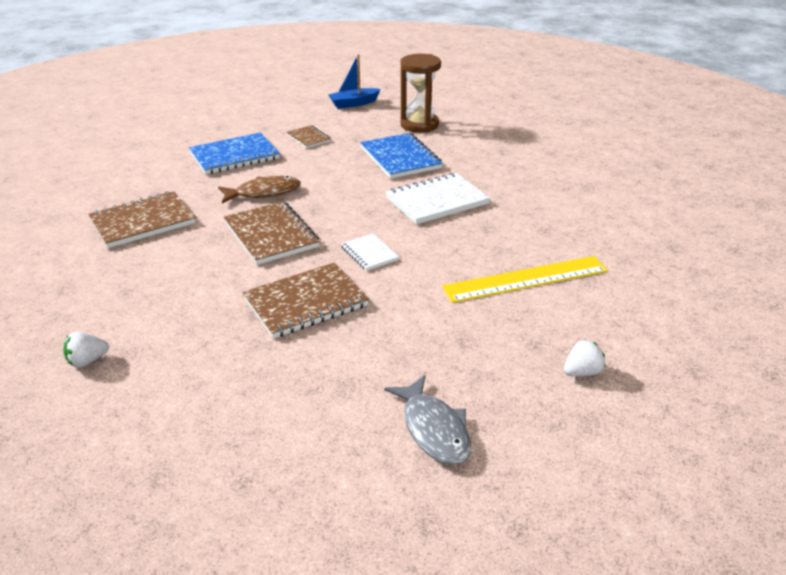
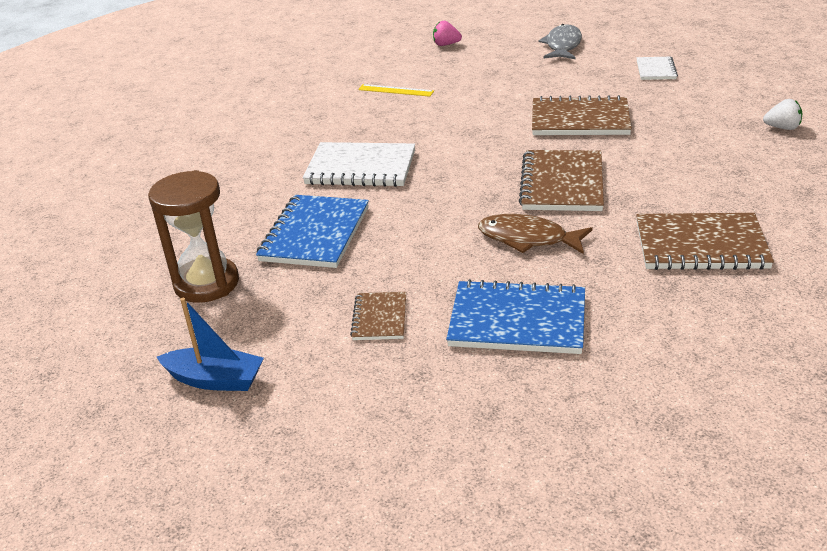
camera: 140 degrees left, 0 degrees up
white notebook [341,233,399,271] -> white notebook moved to [637,57,678,80]
yellow ruler [442,256,608,303] -> yellow ruler [358,84,434,97], size x0.52
white strawberry [564,339,605,376] -> pink strawberry [433,21,462,46]

